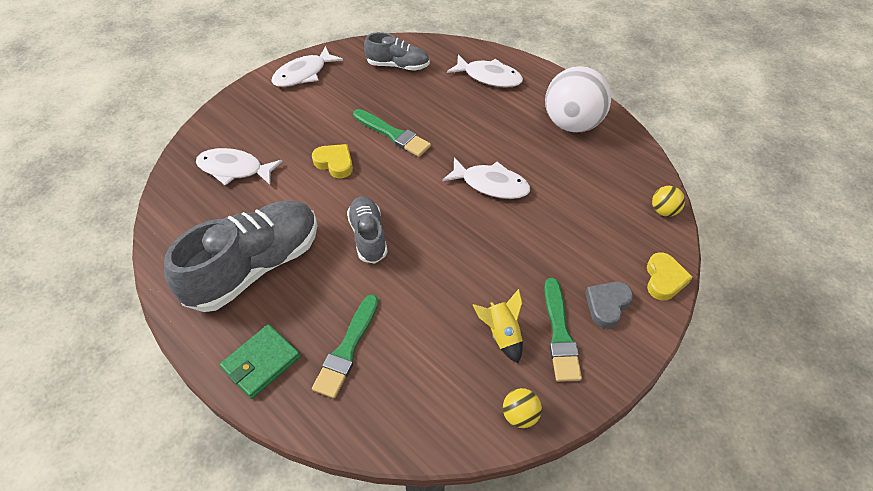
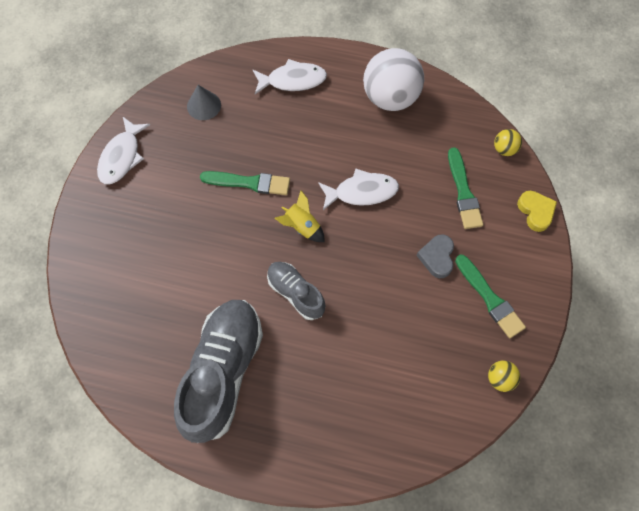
camera: 30 degrees left, 15 degrees up
white fish [196,148,282,186] -> none
green wallet [220,324,300,399] -> none
yellow heart [312,144,353,178] -> none
green brush [312,294,379,398] -> green brush moved to [448,147,483,229]
grey shoe [364,32,430,71] -> grey cone [187,85,221,120]
yellow rocket [473,289,523,363] -> yellow rocket moved to [274,190,325,242]
grey heart [585,282,633,328] -> grey heart moved to [416,234,454,278]

